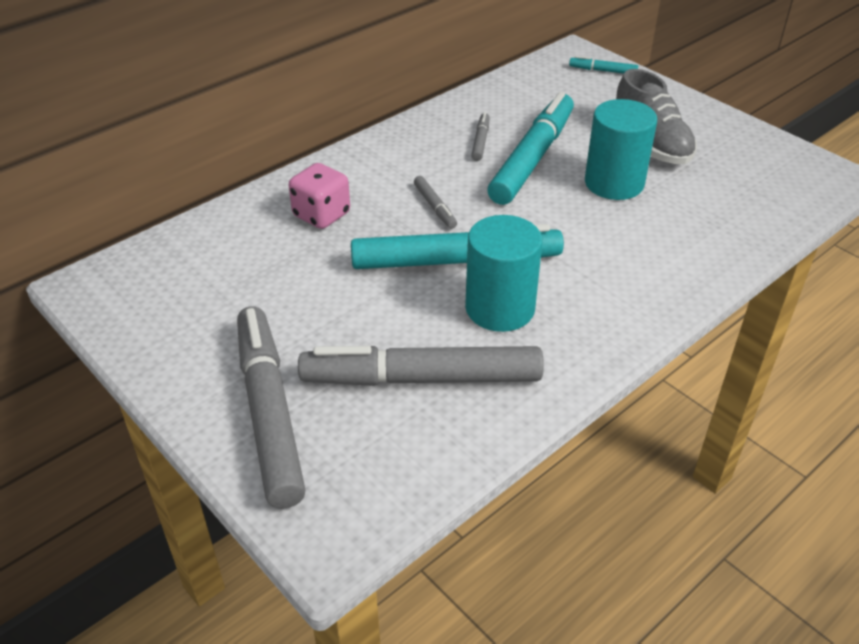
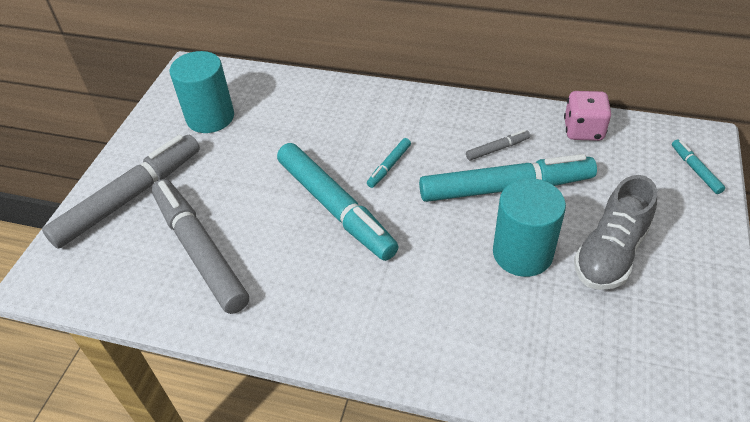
camera: 60 degrees right, 5 degrees up
pink dice [289,163,350,229] -> pink dice moved to [564,91,611,141]
grey marker [414,176,457,229] -> turquoise marker [367,138,411,188]
turquoise cylinder [465,215,542,332] -> turquoise cylinder moved to [169,51,234,133]

